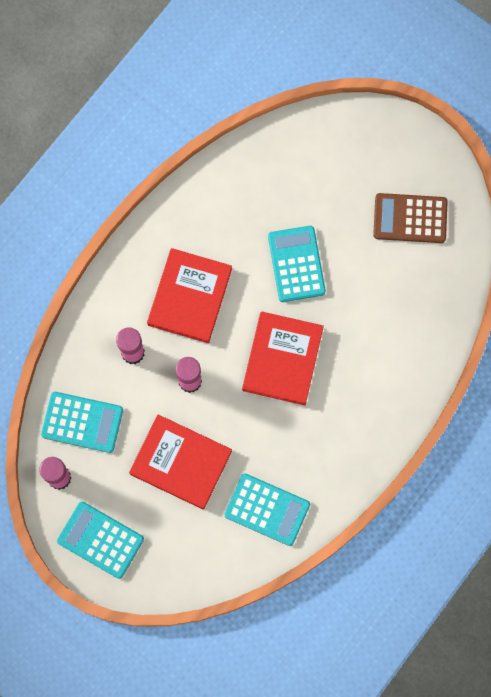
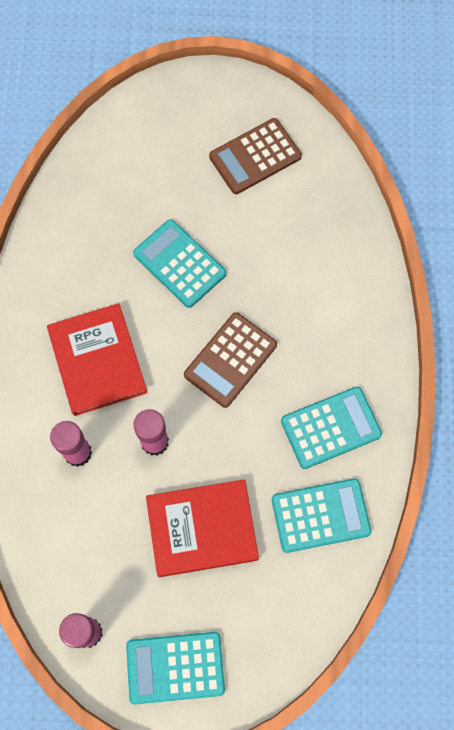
camera: 35 degrees left, 5 degrees down
turquoise calculator [41,392,123,453] -> turquoise calculator moved to [281,387,382,469]
red book [242,311,324,405] -> brown calculator [184,312,277,408]

